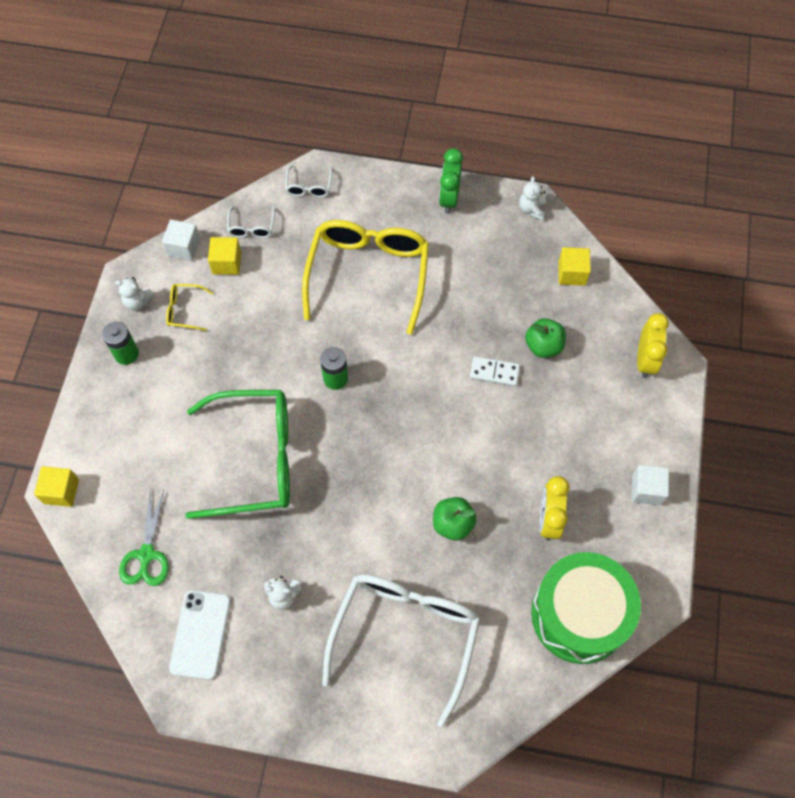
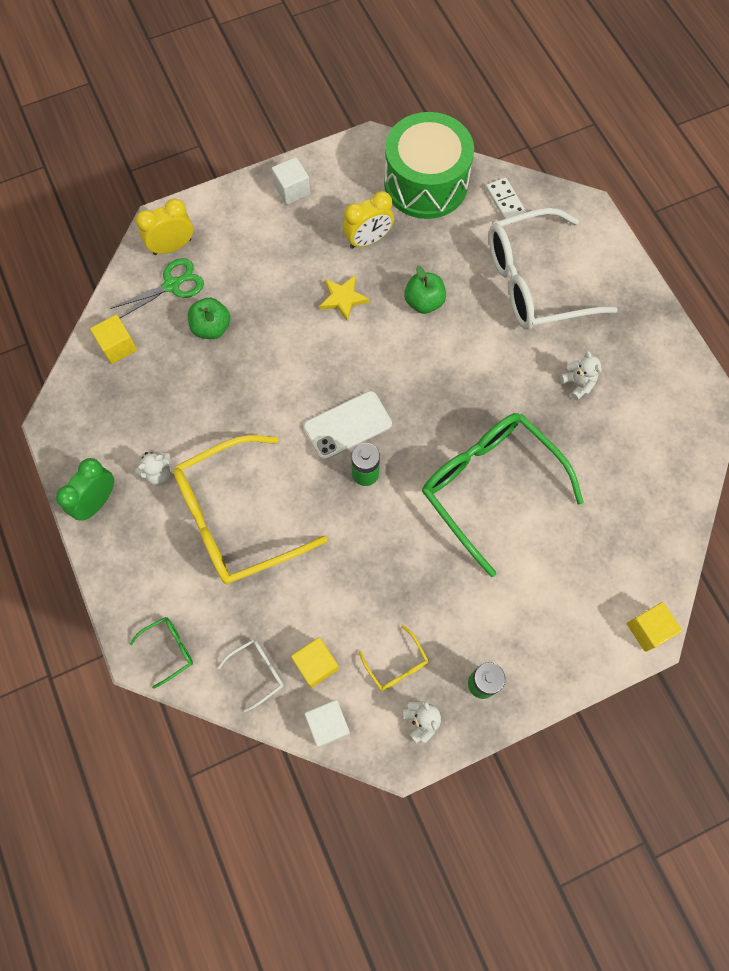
camera: 125 degrees left, 5 degrees up
green scissors [119,490,169,586] -> green scissors moved to [110,258,204,318]
white phone [169,590,231,680] -> white phone moved to [304,391,392,460]
white glasses [285,165,332,197] -> green glasses [130,617,193,689]
green clock [439,148,463,214] -> green clock turned 150 degrees clockwise [56,458,114,521]
white domino [470,356,520,386] -> white domino moved to [486,177,526,219]
white teddy bear [519,176,546,220] -> white teddy bear moved to [135,452,171,486]
none -> yellow star [319,275,369,322]

